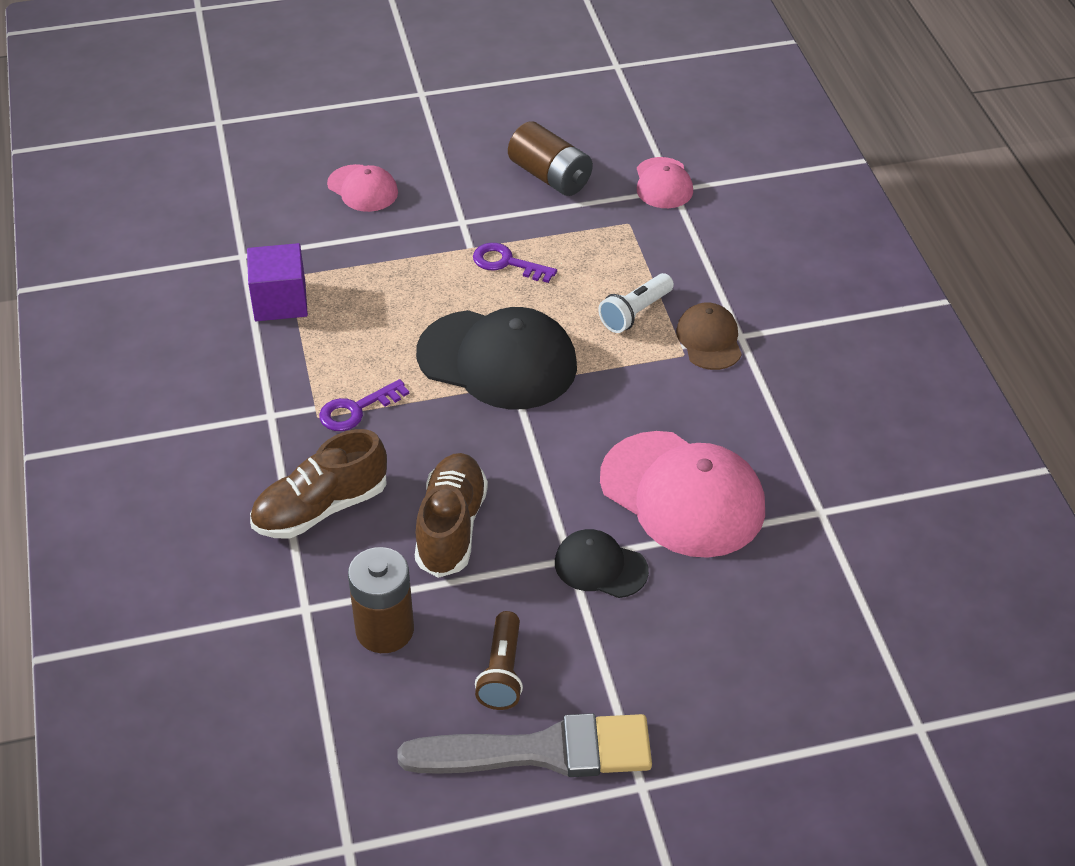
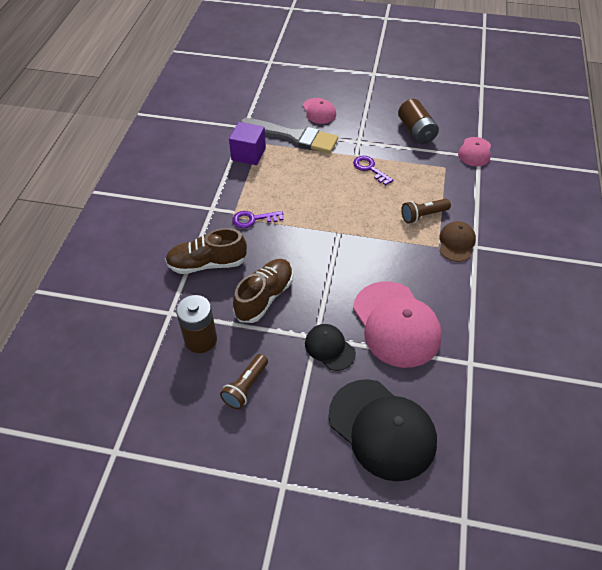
camera: 25 degrees right, 5 degrees up
grey brush [398,713,652,777] -> grey brush moved to [240,118,338,154]
black cap [416,307,577,410] -> black cap moved to [329,379,437,481]
white flashlight [598,273,674,333] -> brown flashlight [401,199,451,223]

